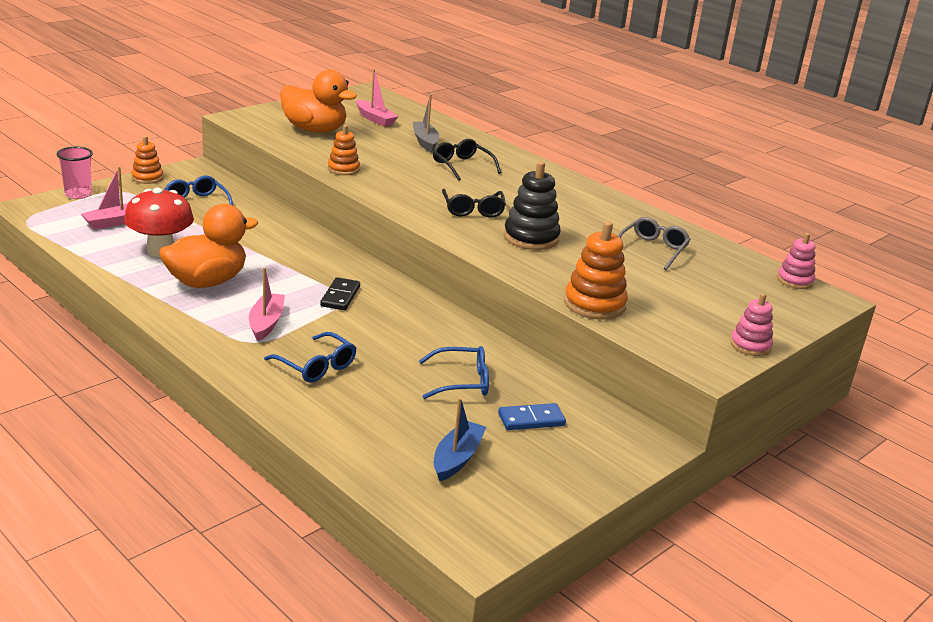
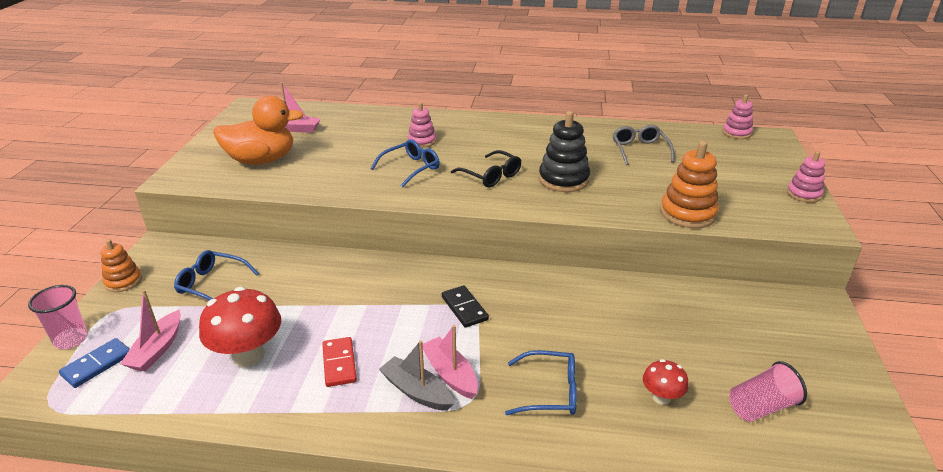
camera: 35 degrees left, 5 degrees up
orange duck [159,204,258,288] -> red domino [322,337,357,387]
orange stacking toy [328,125,360,175] -> none
grey boat [413,94,439,152] -> grey boat moved to [379,340,454,411]
blue glasses [419,346,489,399] -> blue glasses moved to [370,139,440,188]
black glasses [433,139,501,181] -> pink stacking toy [408,102,436,148]
blue boat [434,398,486,481] -> pink cup [729,361,807,422]
blue domino [498,403,566,430] -> blue domino moved to [59,338,130,388]
none -> red mushroom [643,359,689,405]

